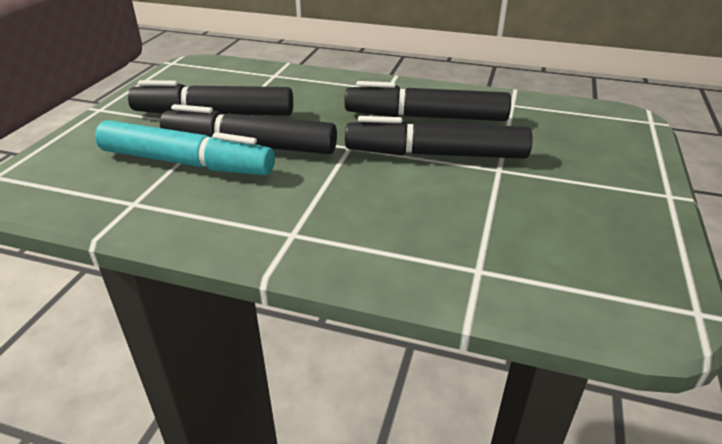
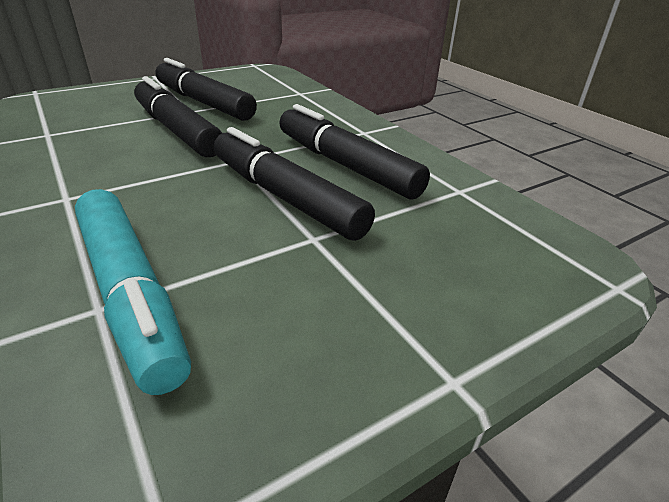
camera: 40 degrees right, 0 degrees up
turquoise marker [95,120,275,175] -> turquoise marker moved to [75,189,191,395]

